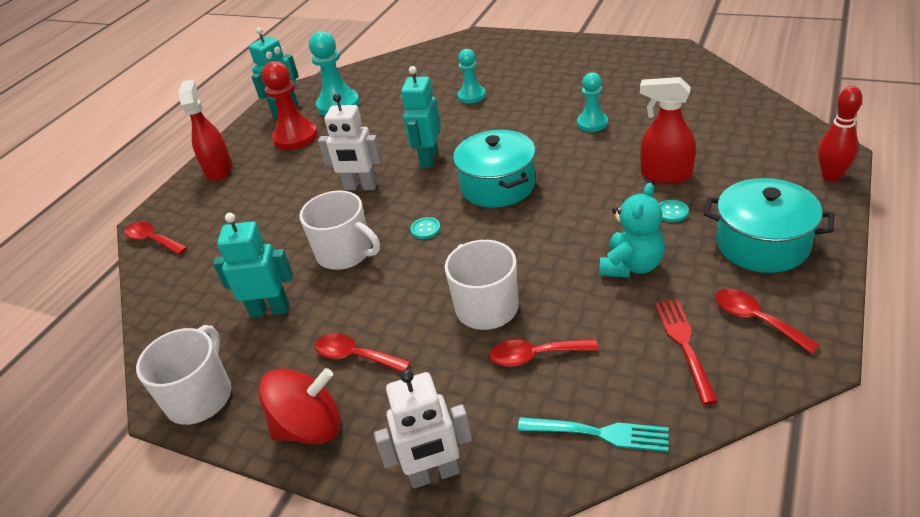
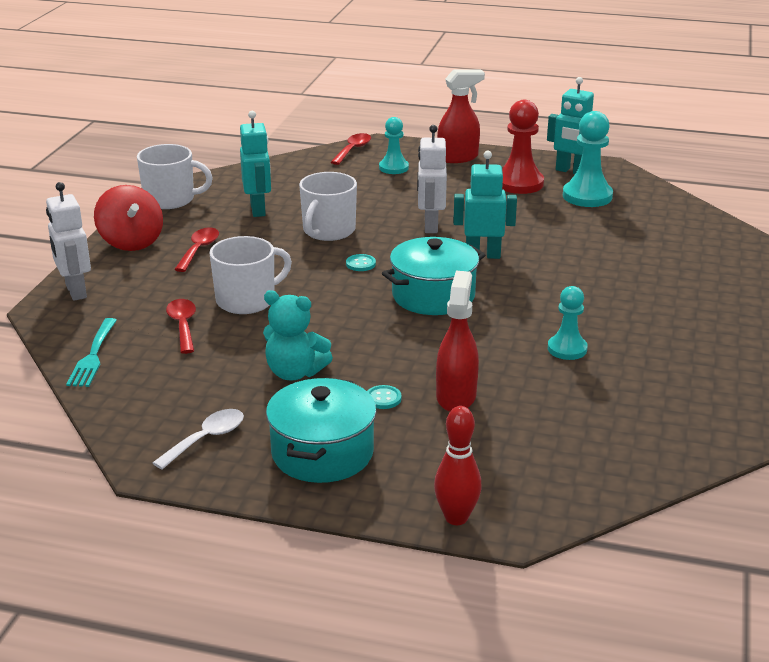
camera: 75 degrees right, 10 degrees down
turquoise pawn [458,49,486,104] -> turquoise pawn moved to [379,117,409,174]
red fork [655,299,718,405] -> none
red spoon [715,288,819,354] -> white spoon [153,409,244,470]

